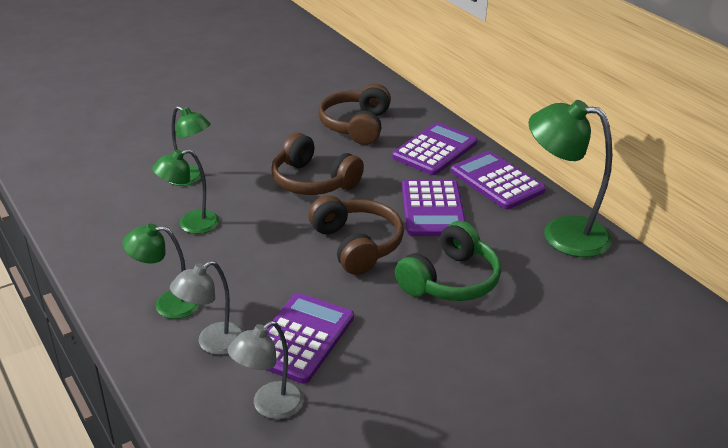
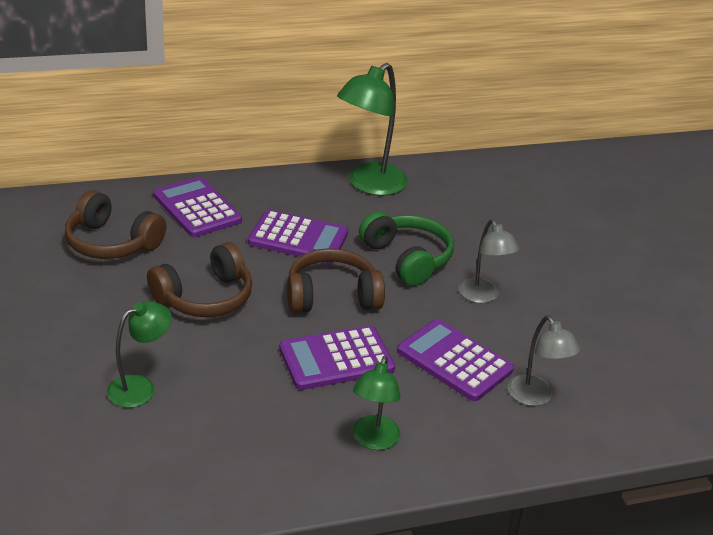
camera: 75 degrees left, 0 degrees up
green lamp [152,149,219,234] -> none
grey lamp [170,261,244,355] -> grey lamp moved to [458,219,519,303]
purple calculator [450,151,546,209] -> purple calculator moved to [279,326,395,390]

